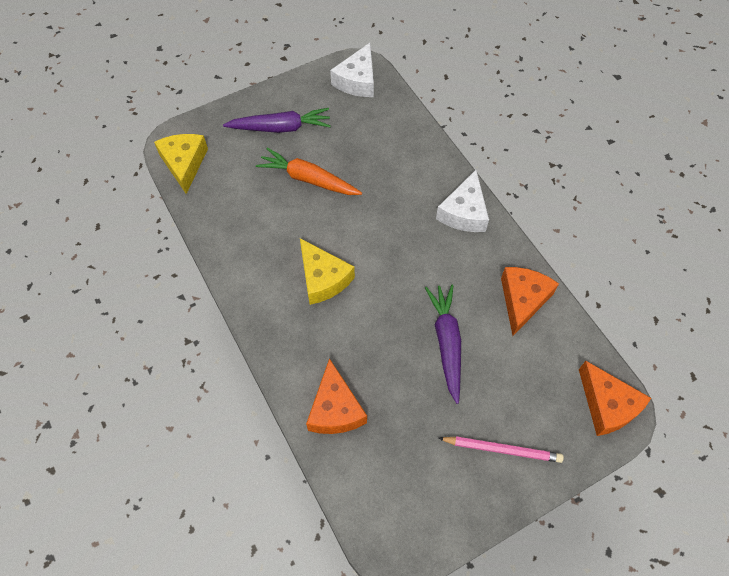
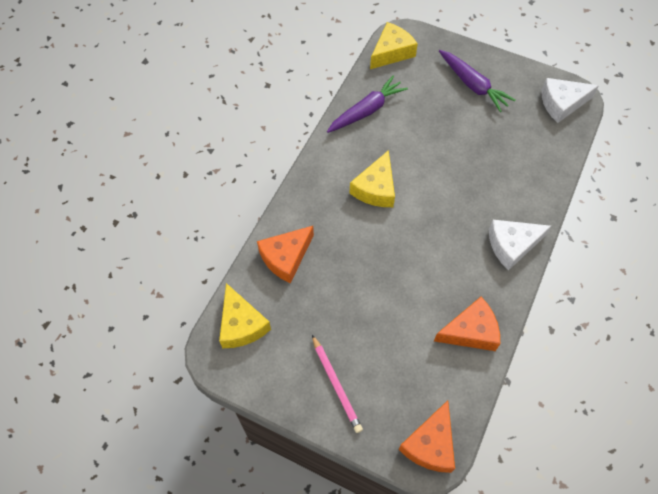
camera: 55 degrees right, 0 degrees up
orange carrot [256,148,362,195] -> none
purple carrot [425,285,461,404] -> purple carrot moved to [327,76,408,133]
none -> yellow cheese [219,283,271,348]

